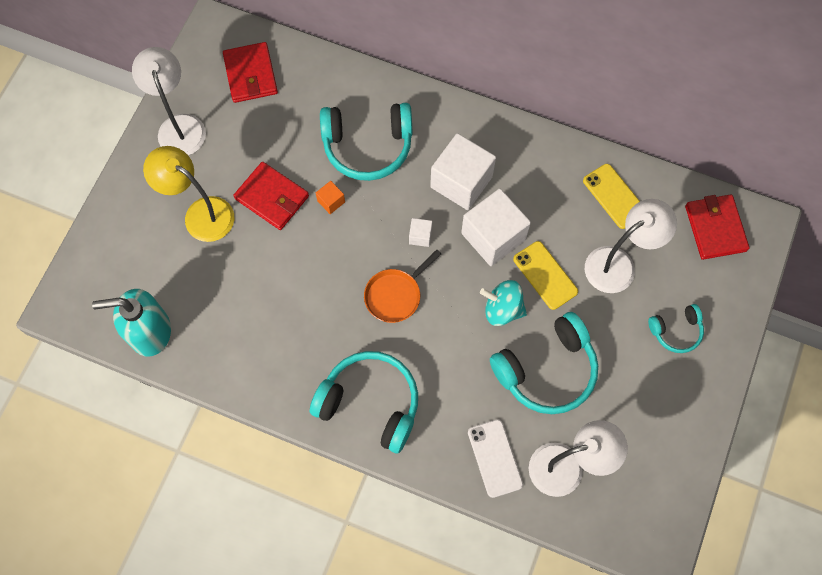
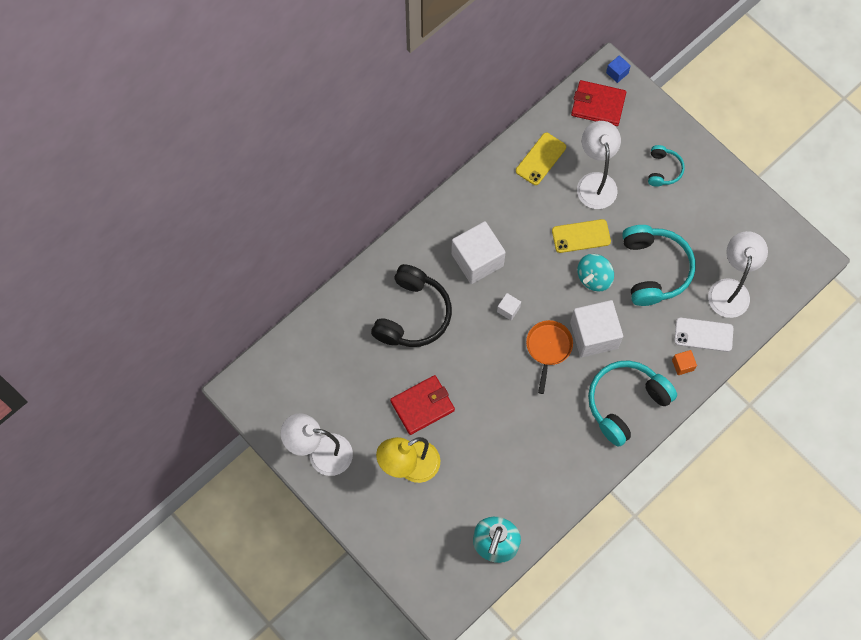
camera: 65 degrees left, 0 degrees up
red wallet [223,42,278,103] -> none
orange cube [316,181,345,214] -> orange cube moved to [672,350,697,375]
turquoise headphones [320,103,412,181] -> black headphones [371,264,452,347]
orange pan [364,250,441,323] -> orange pan turned 150 degrees counterclockwise [526,320,573,394]
white cube [461,188,531,266] -> white cube moved to [570,300,623,357]
yellow phone [583,164,640,229] -> yellow phone turned 45 degrees counterclockwise [516,133,566,185]
none -> blue cube [606,55,631,83]

